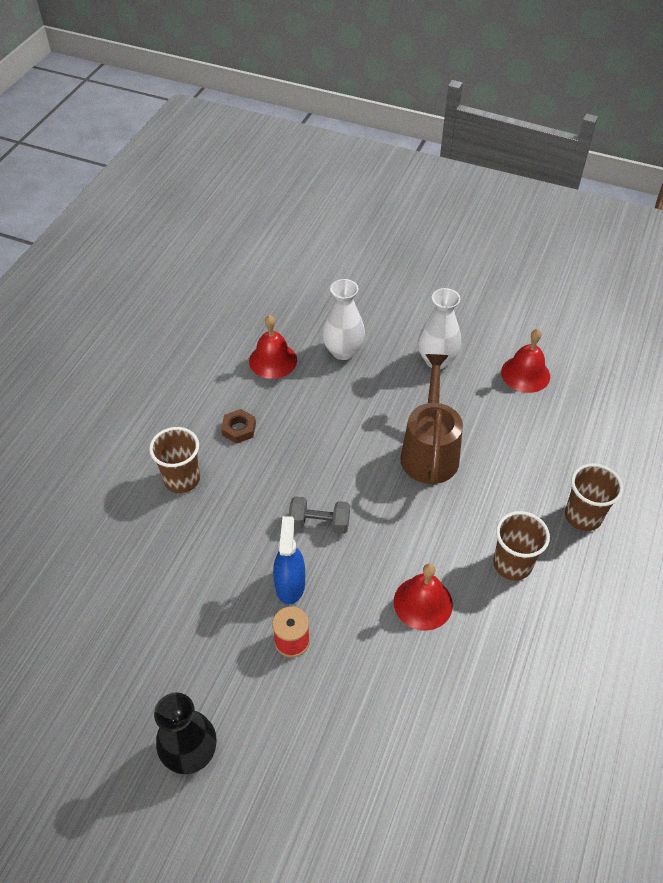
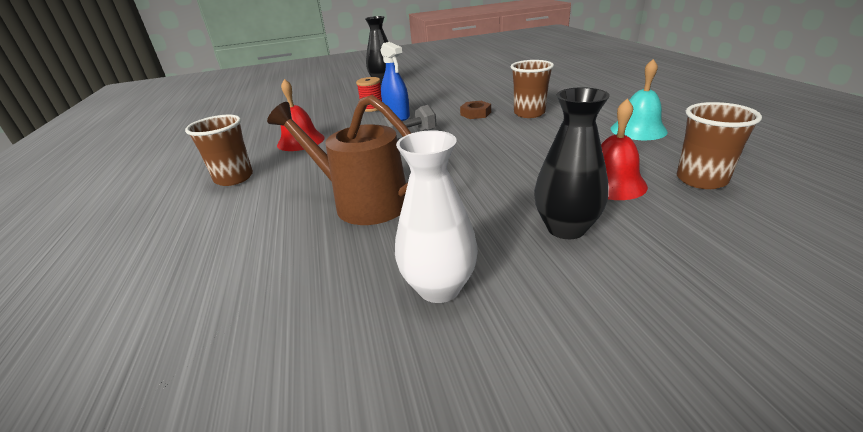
camera: 145 degrees right, 20 degrees down
brown nut [221,409,256,444] -> brown nut moved to [460,101,491,119]
white vase [322,279,365,360] -> black vase [534,87,610,239]
brown watering can [400,354,463,484] -> brown watering can turned 150 degrees clockwise [267,95,411,225]
red bell [501,329,550,393] -> none
brown cup [565,463,623,531] -> brown cup moved to [677,102,762,189]
none -> turquoise bell [611,59,668,140]

